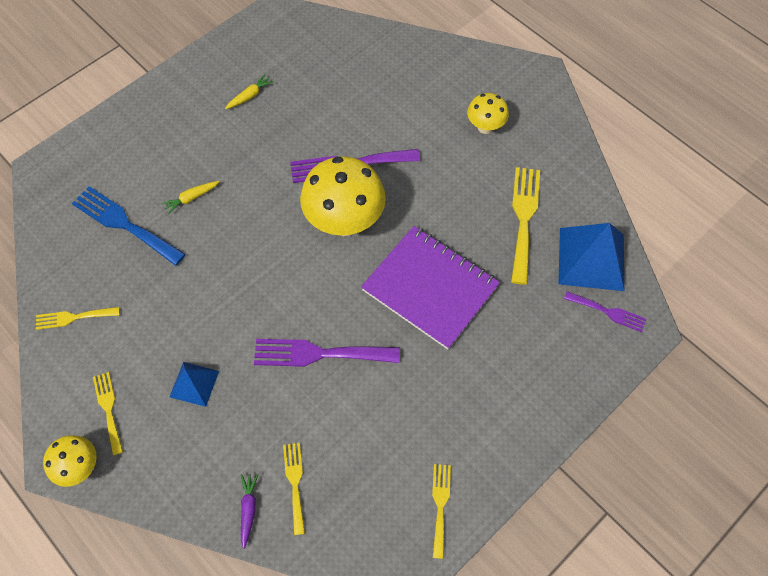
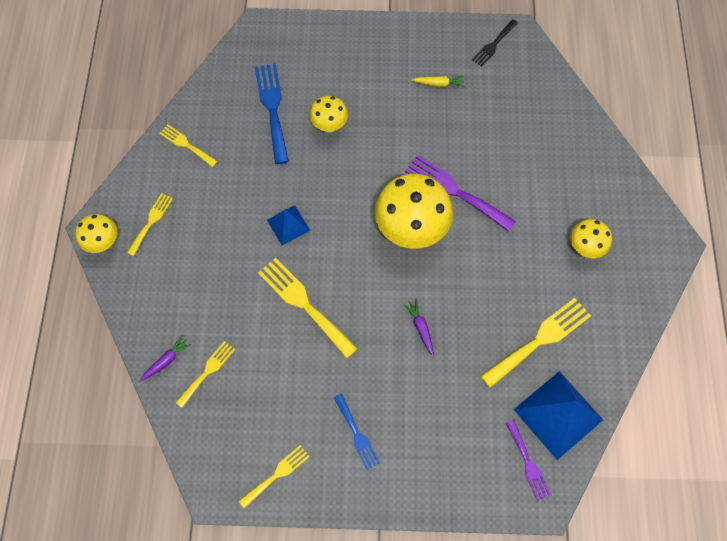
camera: 45 degrees right, 5 degrees up
yellow carrot [161,181,220,214] -> yellow mushroom [309,96,348,133]
blue pyramid [170,362,219,407] -> blue pyramid moved to [267,206,310,245]
purple fork [254,339,400,367] -> yellow fork [258,258,358,358]
purple notebook [361,226,500,350] -> purple carrot [403,299,434,356]
none -> blue fork [334,394,380,470]
none -> black fork [472,19,518,66]

